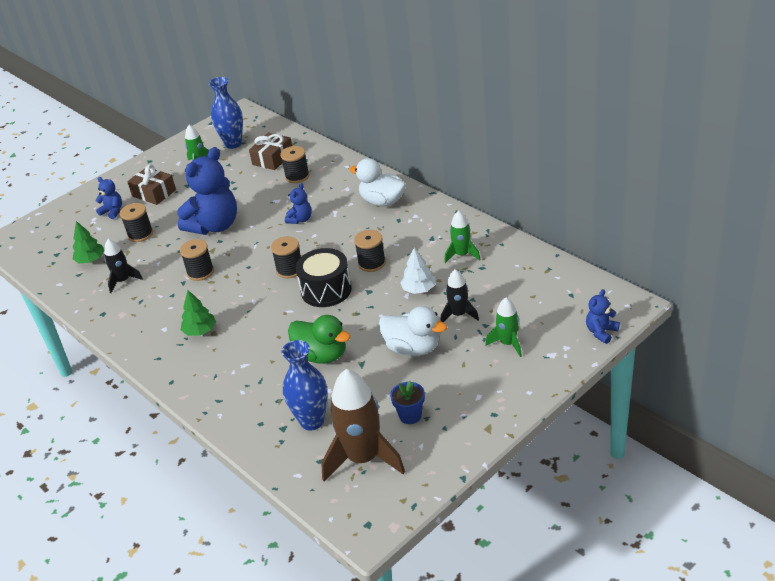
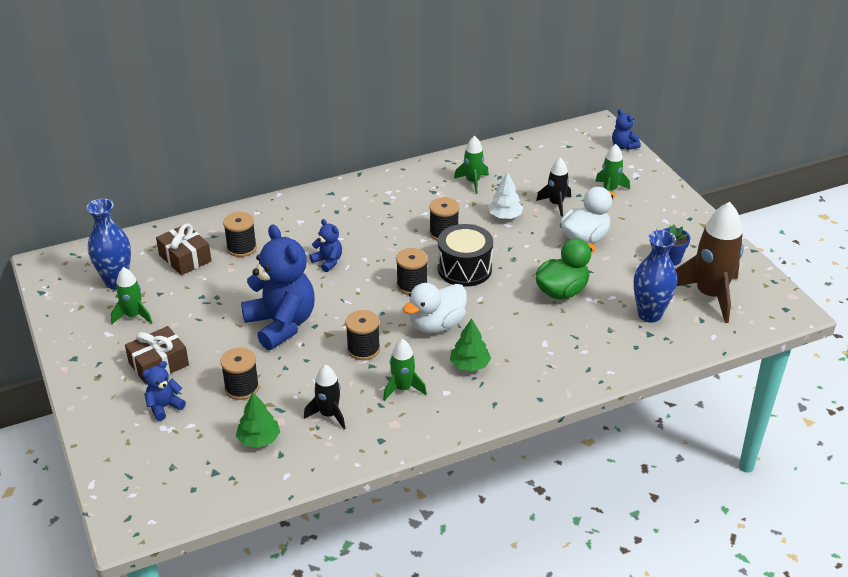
camera: 75 degrees left, 0 degrees up
white duck [350,158,406,206] -> white duck moved to [403,283,467,333]
none -> green rocket [383,339,427,401]

